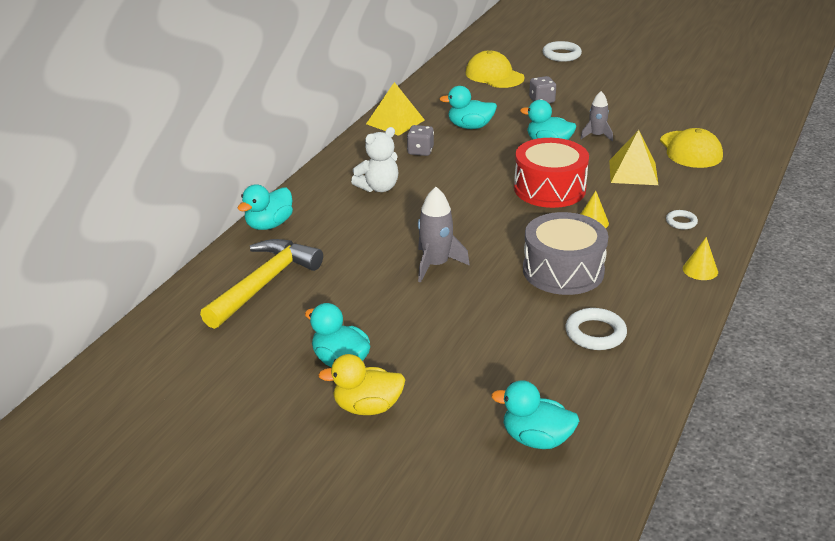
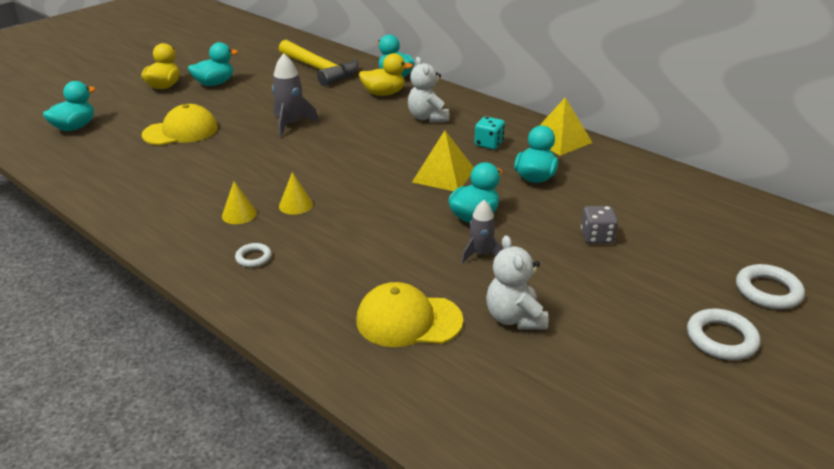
camera: 105 degrees right, 0 degrees up
grey dice [407,125,434,156] -> turquoise dice [474,116,505,149]
yellow cap [466,50,525,88] -> yellow cap moved to [142,104,218,145]
red drum [514,138,589,208] -> none
grey drum [523,212,608,295] -> none
white ring [566,308,627,350] -> white ring moved to [687,309,760,360]
yellow pyramid [609,130,658,185] -> yellow pyramid moved to [412,131,474,191]
yellow cone [683,237,718,280] -> yellow cone moved to [222,181,257,224]
none -> yellow duck [359,53,413,96]
none -> white teddy bear [486,235,548,330]

